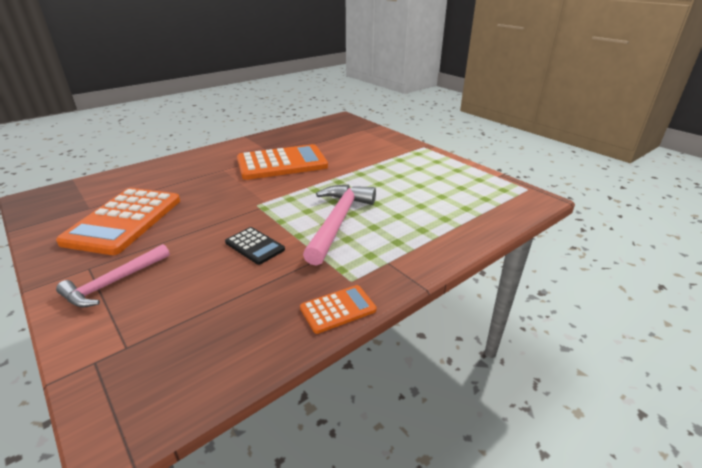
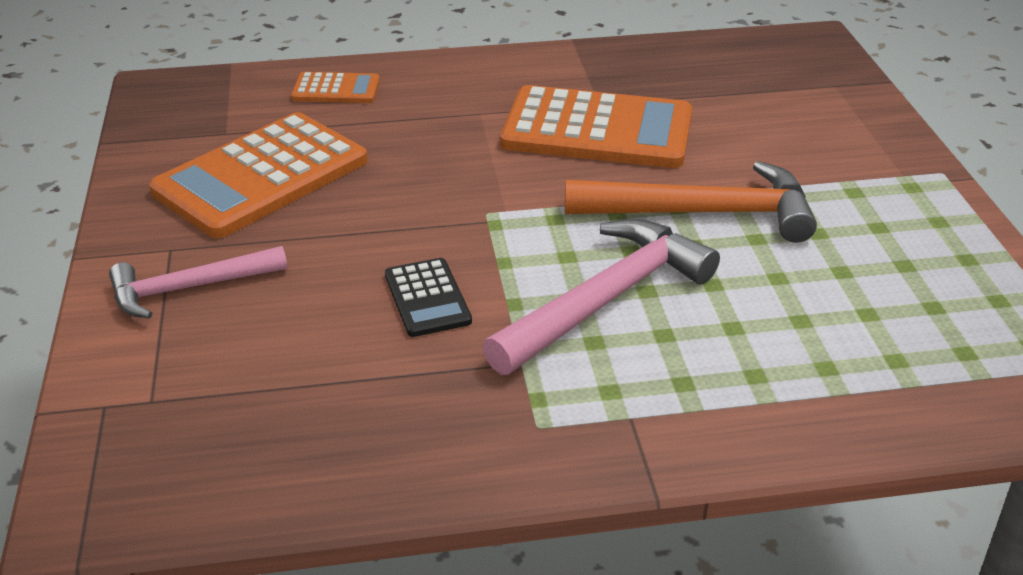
camera: 30 degrees right, 5 degrees up
orange calculator [300,285,377,334] -> orange calculator moved to [291,72,380,103]
none -> orange hammer [565,161,817,243]

